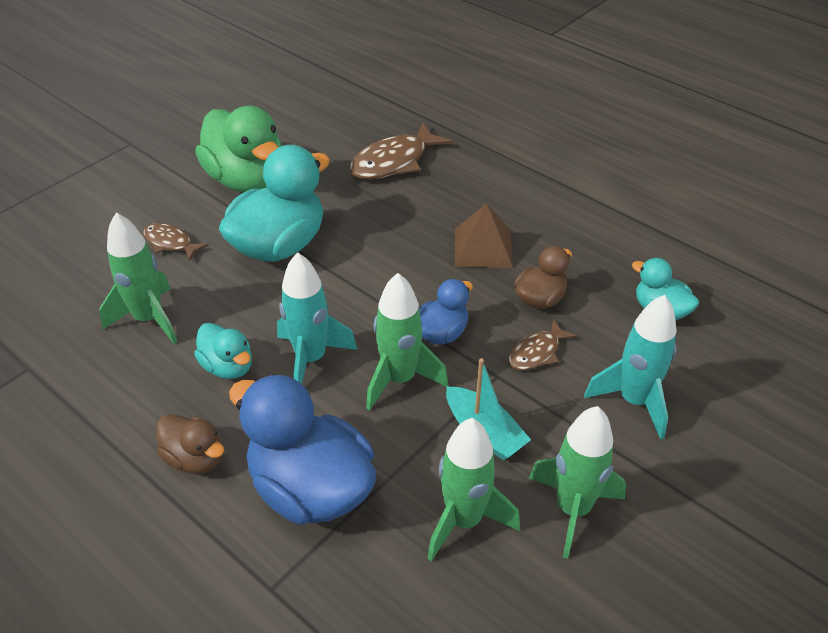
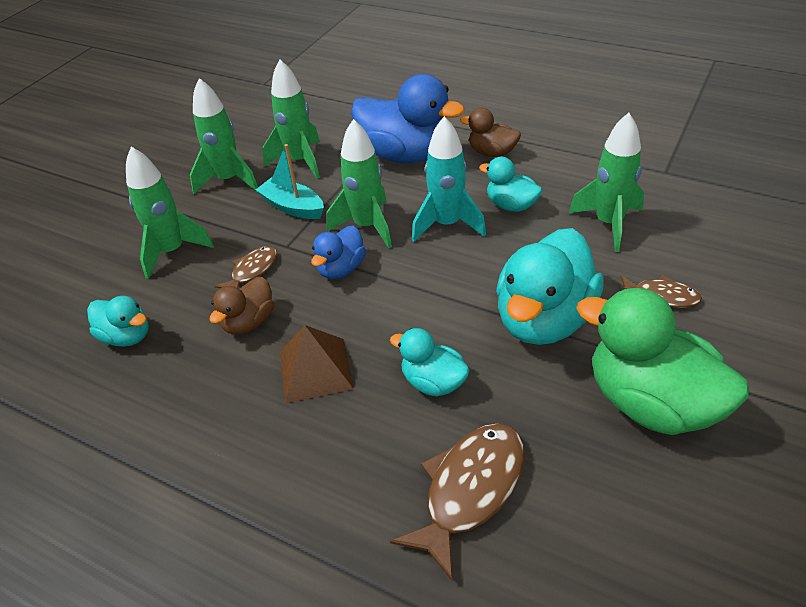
camera: 170 degrees right, 0 degrees up
turquoise rocket [584,295,677,439] -> green rocket [126,147,214,279]
none -> turquoise duck [390,328,470,396]

